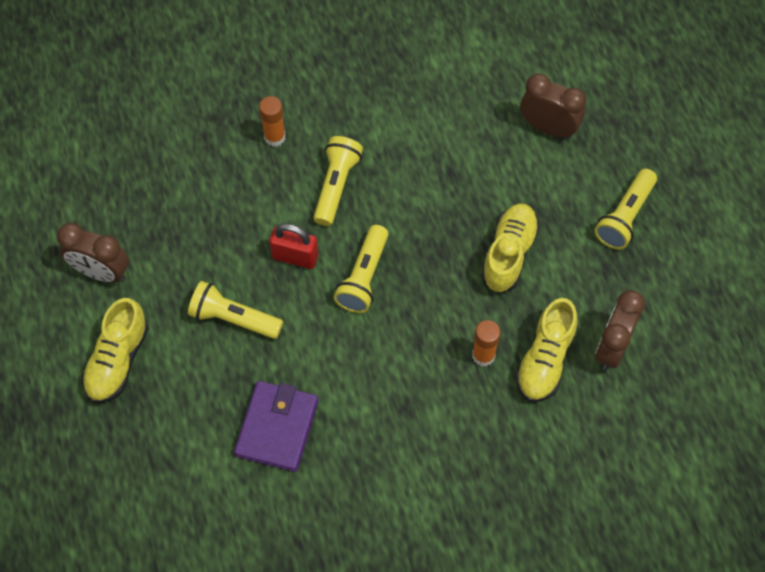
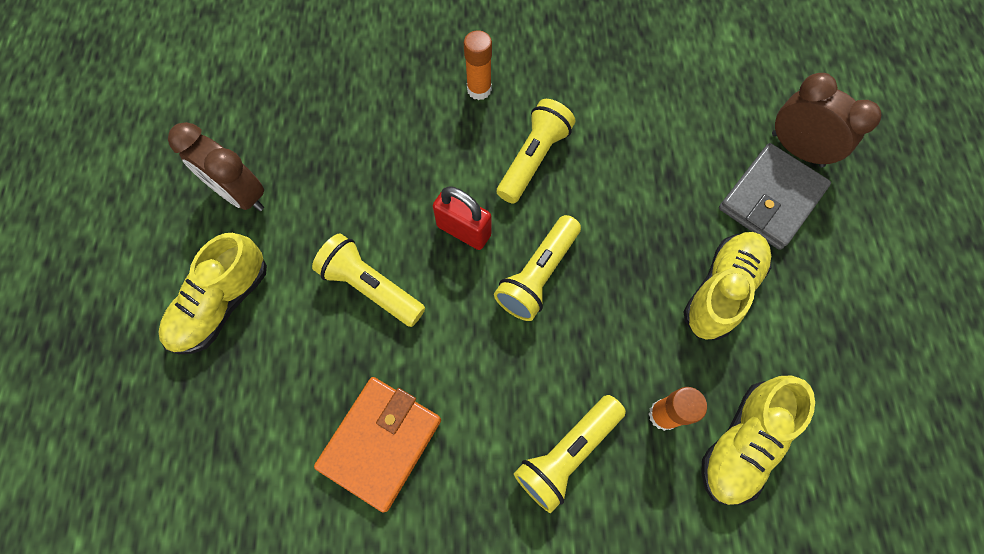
camera: 15 degrees right, 5 degrees up
purple wallet [234,381,318,472] -> orange wallet [314,377,441,513]
yellow flashlight [595,169,657,249] -> yellow flashlight moved to [514,395,626,513]
brown clock [595,290,645,370] -> none
none -> grey wallet [719,143,831,250]

